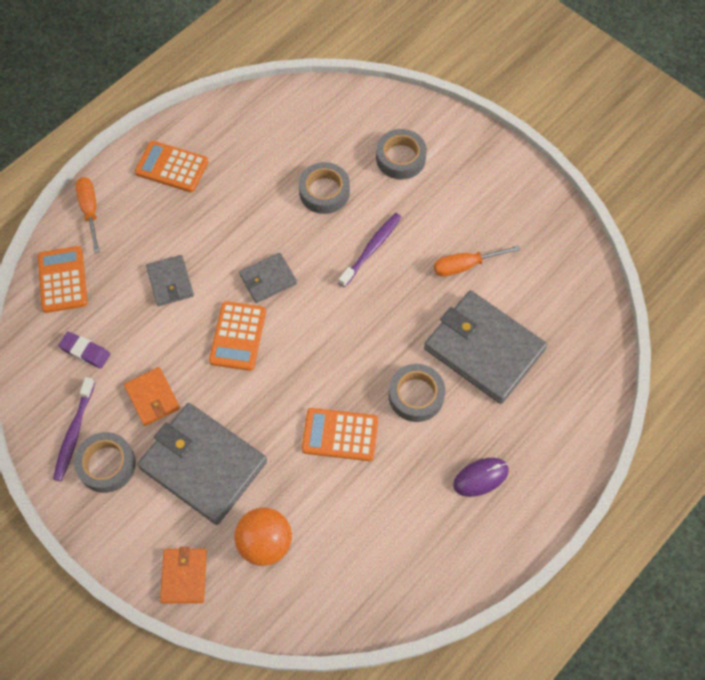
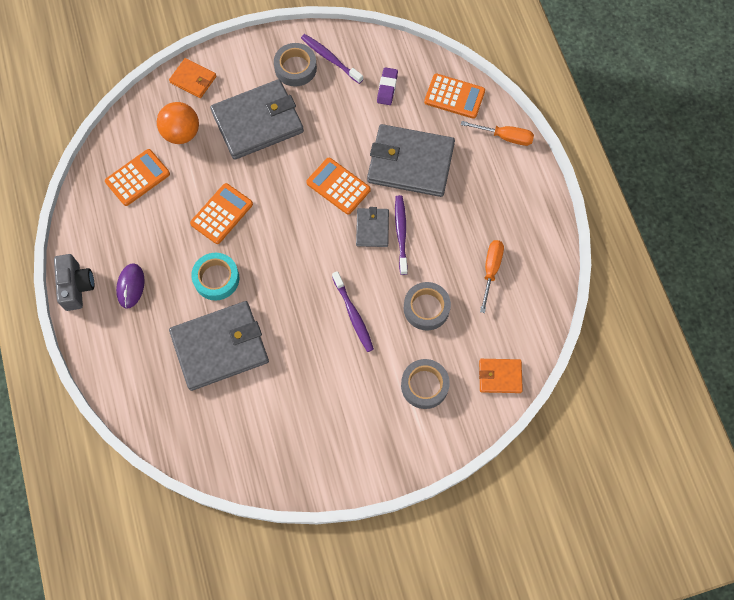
camera: 120 degrees right, 5 degrees up
purple eraser [58,332,110,368] -> purple eraser turned 45 degrees counterclockwise [377,67,398,105]
orange wallet [124,367,180,426] -> orange wallet moved to [479,359,523,393]
orange calculator [135,141,208,192] -> orange calculator moved to [105,149,170,206]
grey wallet [146,255,194,306] -> grey wallet [367,124,455,197], size x2.01
grey tape [388,364,445,422] -> turquoise tape [191,253,239,301]
orange screwdriver [434,245,521,277] -> orange screwdriver moved to [480,240,504,313]
none -> grey camera [54,254,94,311]
none -> purple toothbrush [395,195,408,275]

